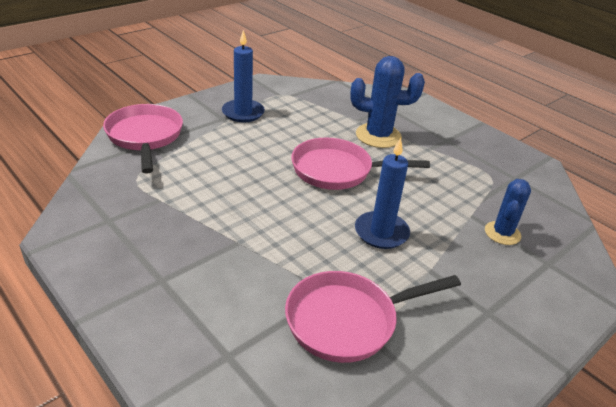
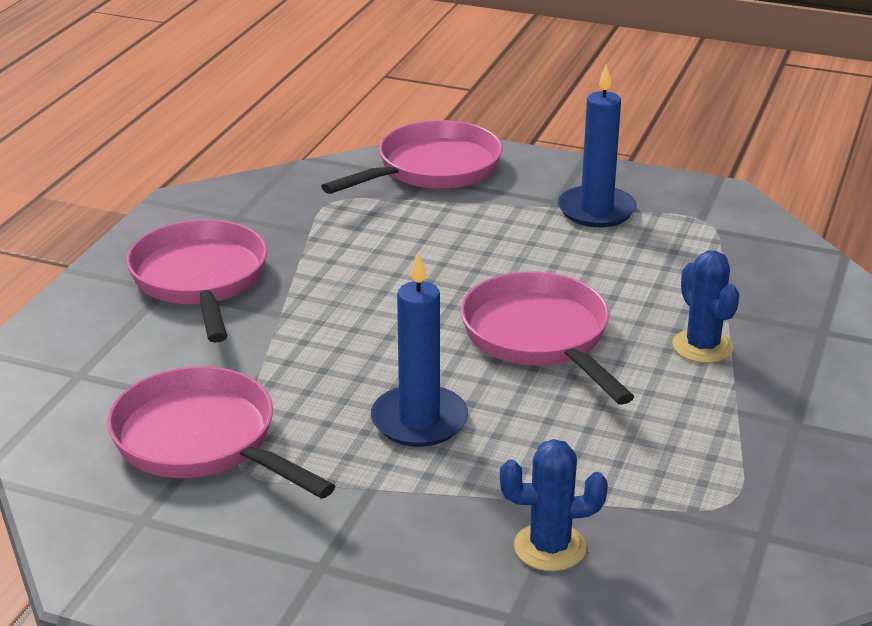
camera: 65 degrees right, 5 degrees down
blue cactus [350,56,425,148] -> blue cactus [672,250,739,363], size x0.63
none -> pink pan [126,219,267,343]

